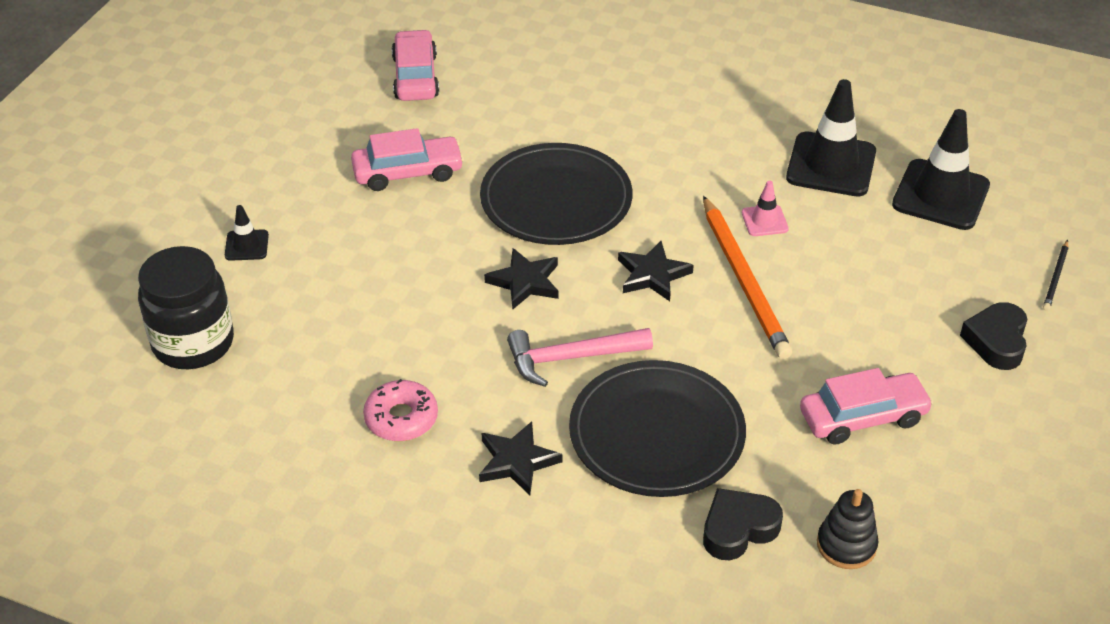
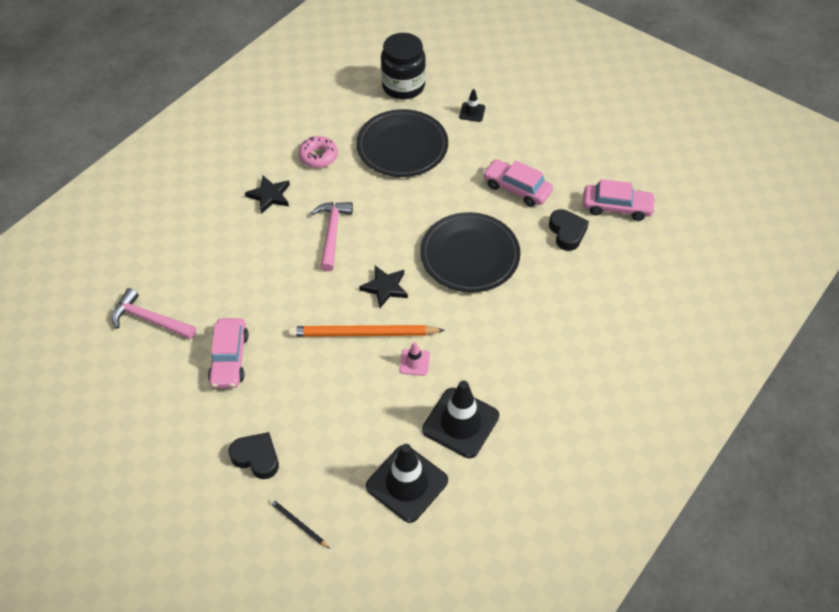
camera: 105 degrees right, 10 degrees up
pink car [351,128,464,191] -> pink car turned 120 degrees clockwise [483,159,553,207]
black star [484,248,558,310] -> none
black plate [569,360,746,497] -> black plate moved to [356,109,448,177]
black heart [703,488,783,560] -> black heart moved to [549,209,589,251]
black stacking toy [817,489,878,569] -> pink hammer [112,288,196,339]

